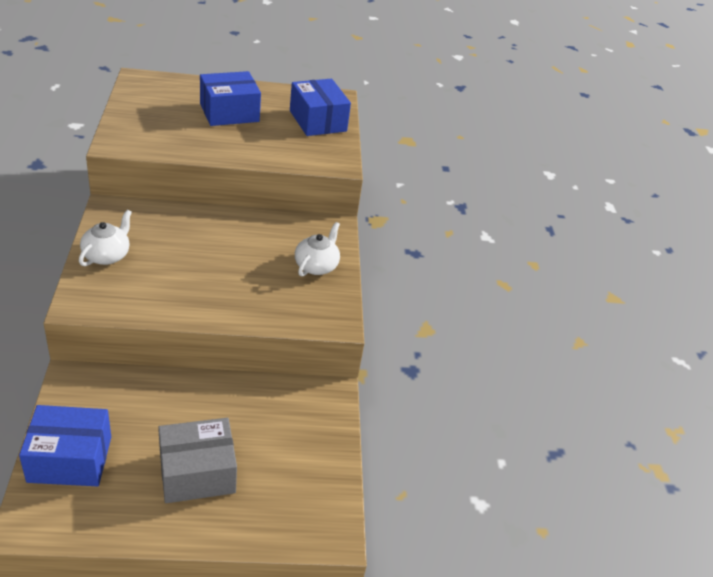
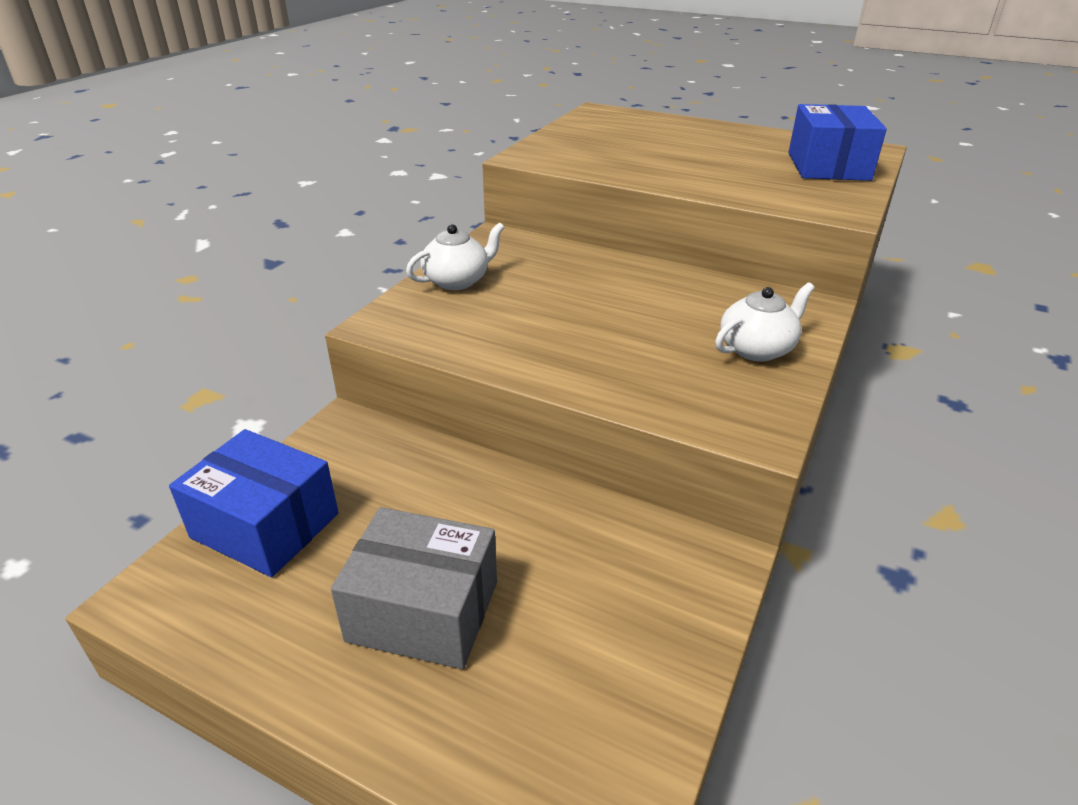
camera: 35 degrees right, 5 degrees down
blue box [200,71,261,126] -> none

